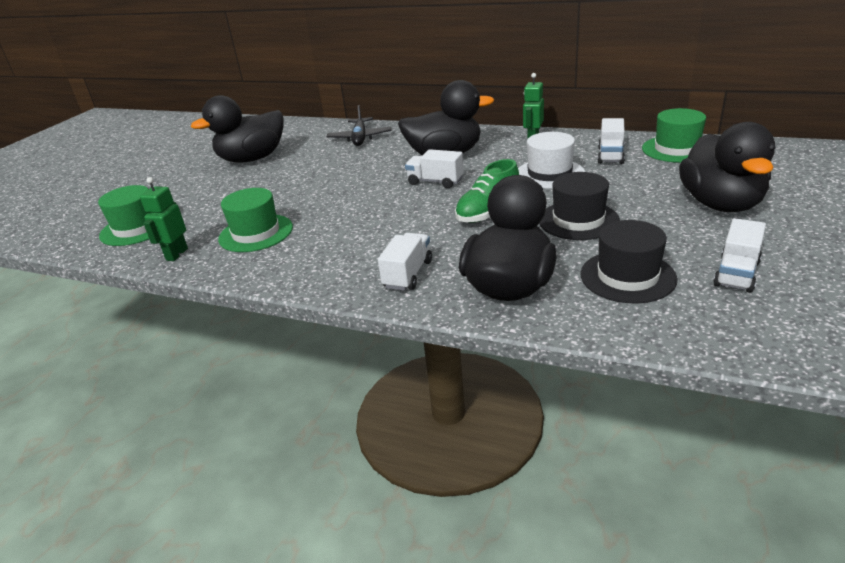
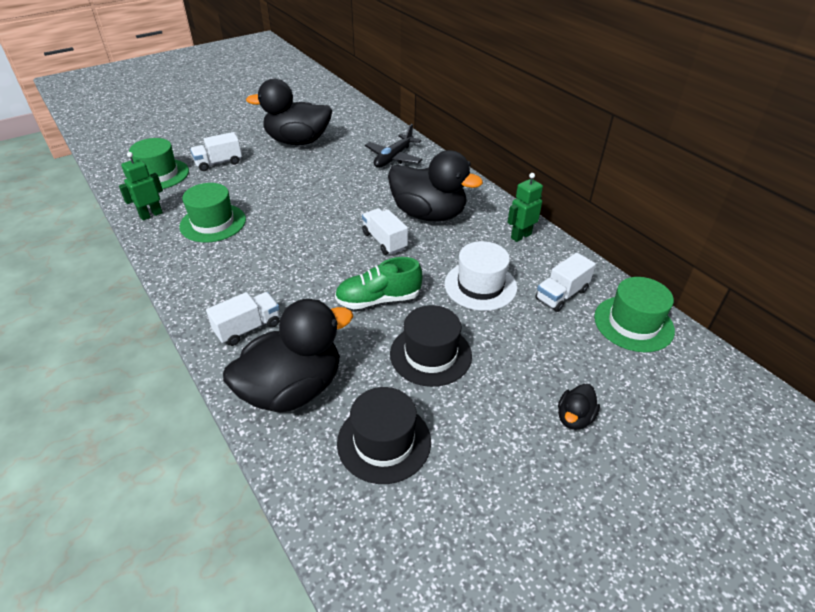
camera: 30 degrees right, 10 degrees up
black duck [679,122,776,212] -> black duck [558,384,600,430], size x0.43
white truck [713,218,766,293] -> white truck moved to [190,132,242,171]

